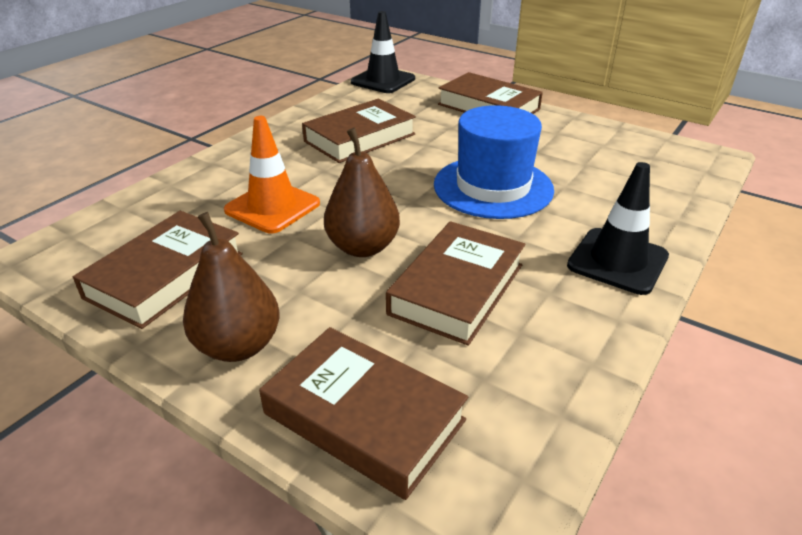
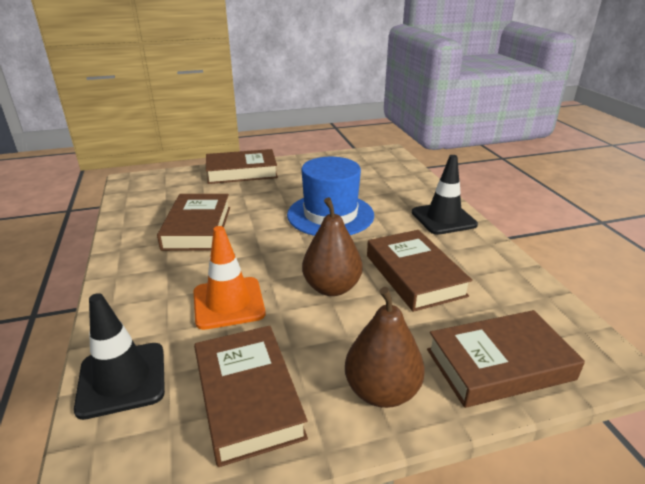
camera: 50 degrees left, 5 degrees down
black traffic cone [351,11,415,93] -> black traffic cone moved to [74,293,165,420]

